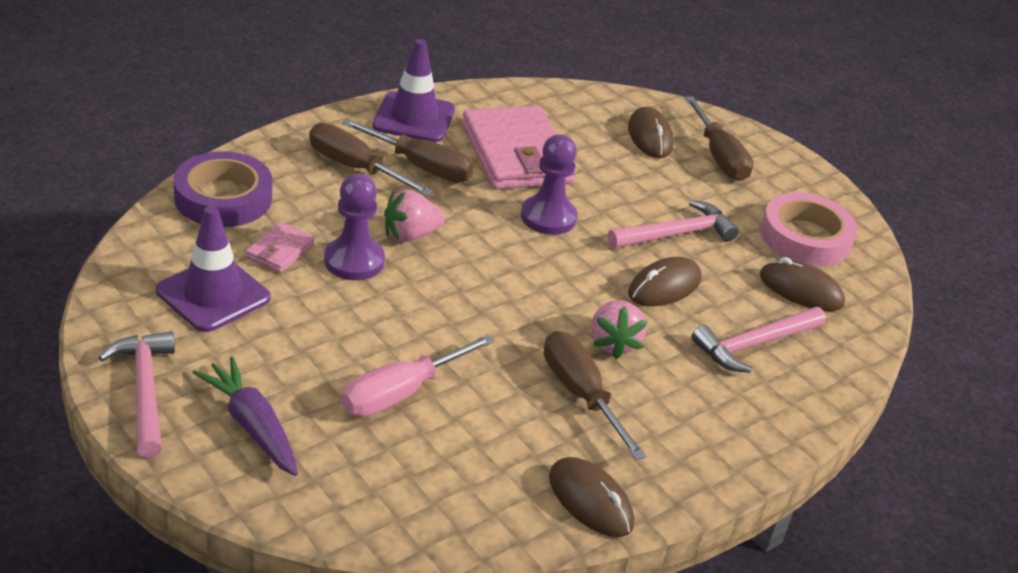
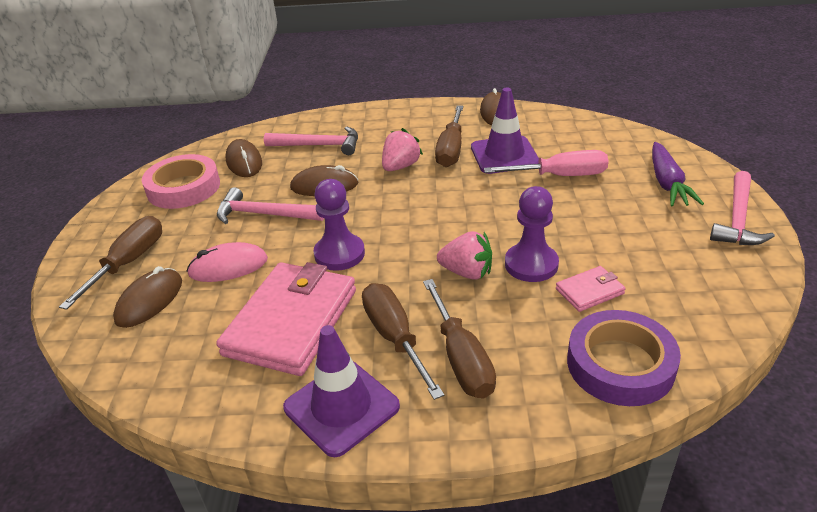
camera: 135 degrees left, 0 degrees up
purple traffic cone [156,206,271,332] -> purple traffic cone moved to [471,88,539,174]
none -> pink mouse [187,242,268,282]

